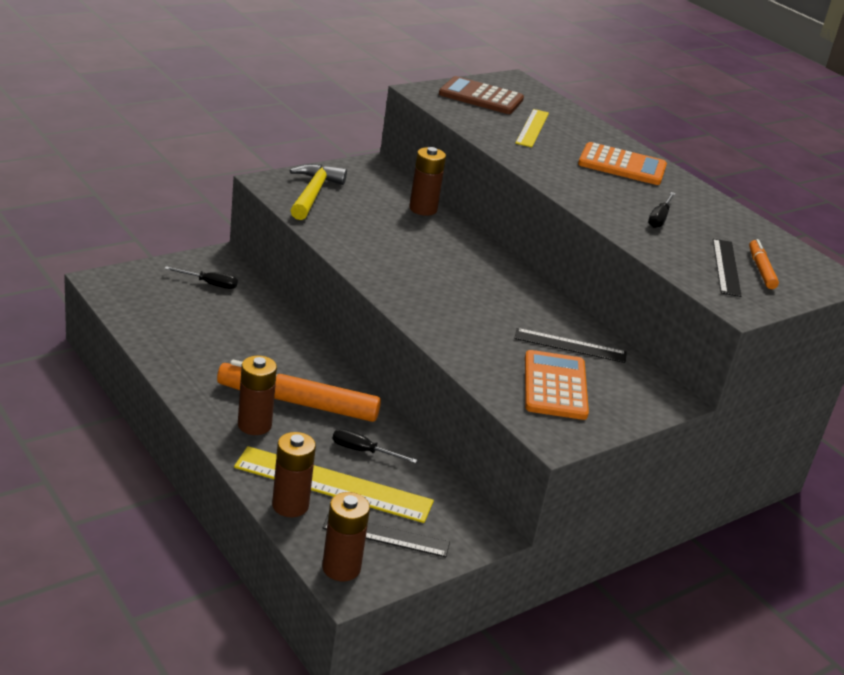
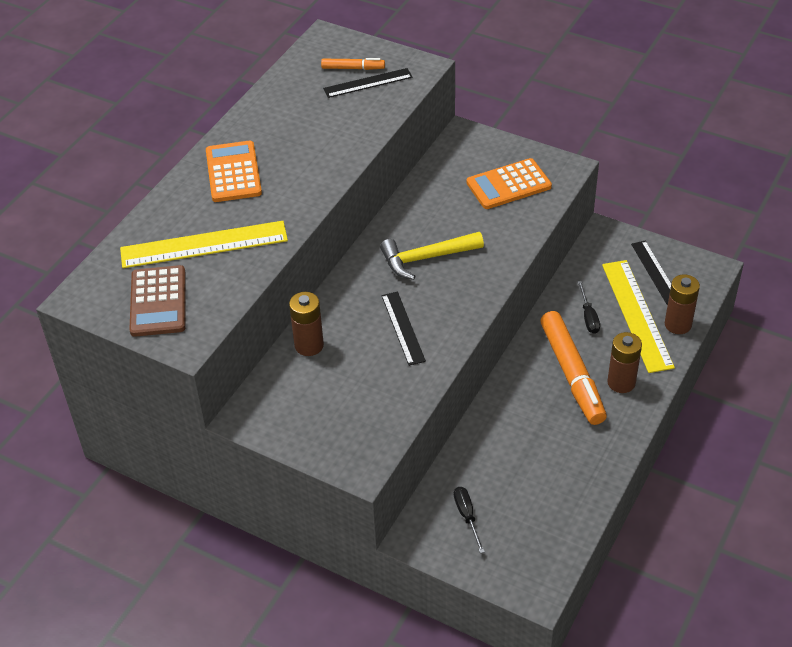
camera: 110 degrees left, 15 degrees up
yellow hammer [290,164,347,220] -> yellow hammer moved to [380,232,484,280]
brown battery [322,492,370,581] -> none
black ruler [514,328,627,363] -> black ruler moved to [381,292,426,366]
yellow ruler [515,109,549,147] -> yellow ruler [120,221,288,268], size x1.65
black screwdriver [648,192,676,228] -> none
orange marker [749,239,779,289] -> orange marker turned 150 degrees counterclockwise [321,58,385,70]

